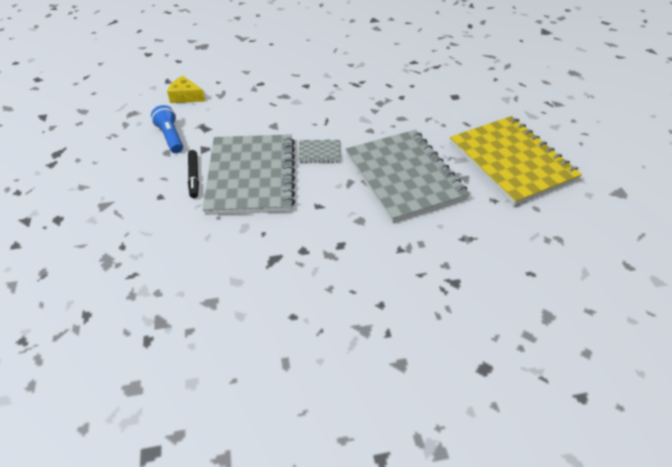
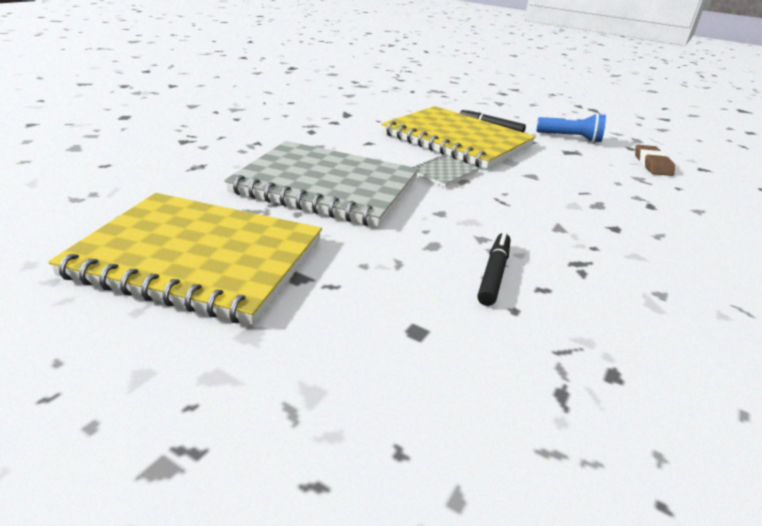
camera: 130 degrees right, 15 degrees down
yellow cheese [167,76,205,103] -> brown eraser [635,145,675,176]
grey notebook [203,134,295,215] -> yellow notebook [381,106,536,169]
none -> black marker [477,232,510,306]

